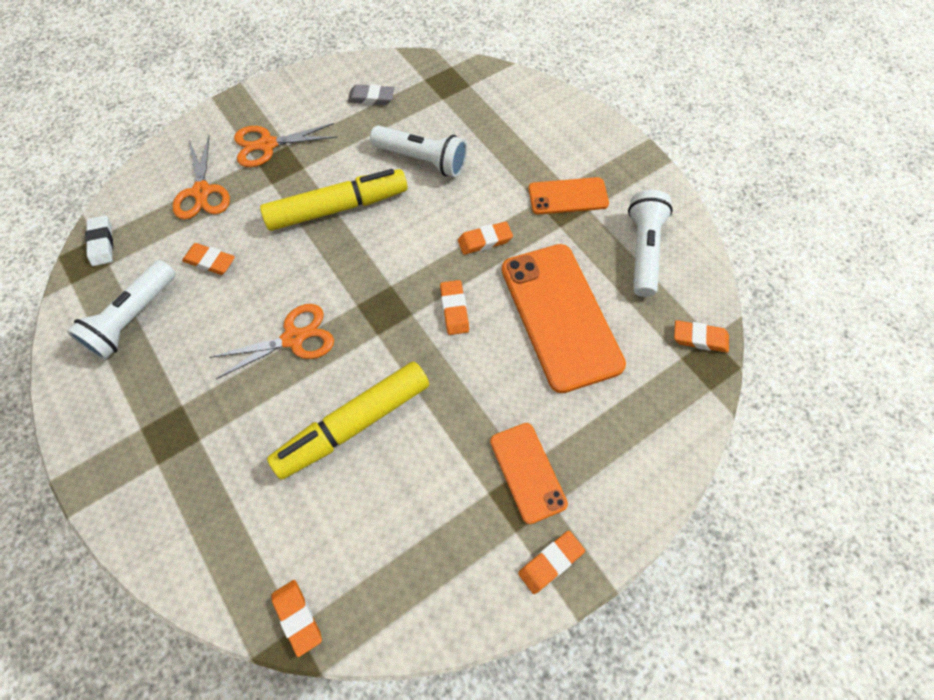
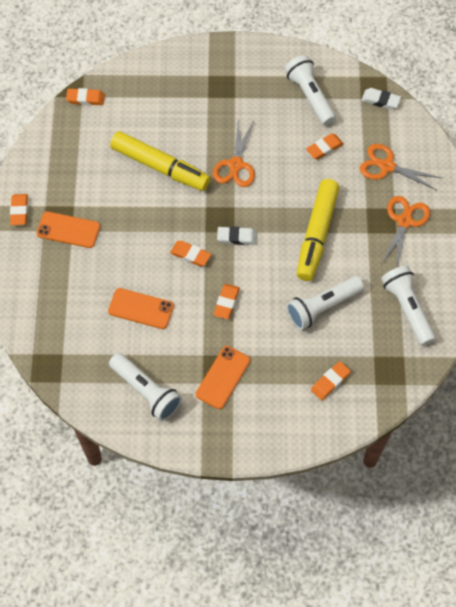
camera: 125 degrees right, 0 degrees up
yellow marker [267,361,429,480] -> yellow marker turned 120 degrees clockwise [110,131,210,191]
grey eraser [348,84,395,105] -> white flashlight [381,266,436,346]
orange phone [501,244,626,393] -> orange phone [108,288,174,329], size x0.54
orange eraser [674,320,729,353] -> orange eraser moved to [311,361,351,400]
none -> white eraser [217,226,257,245]

